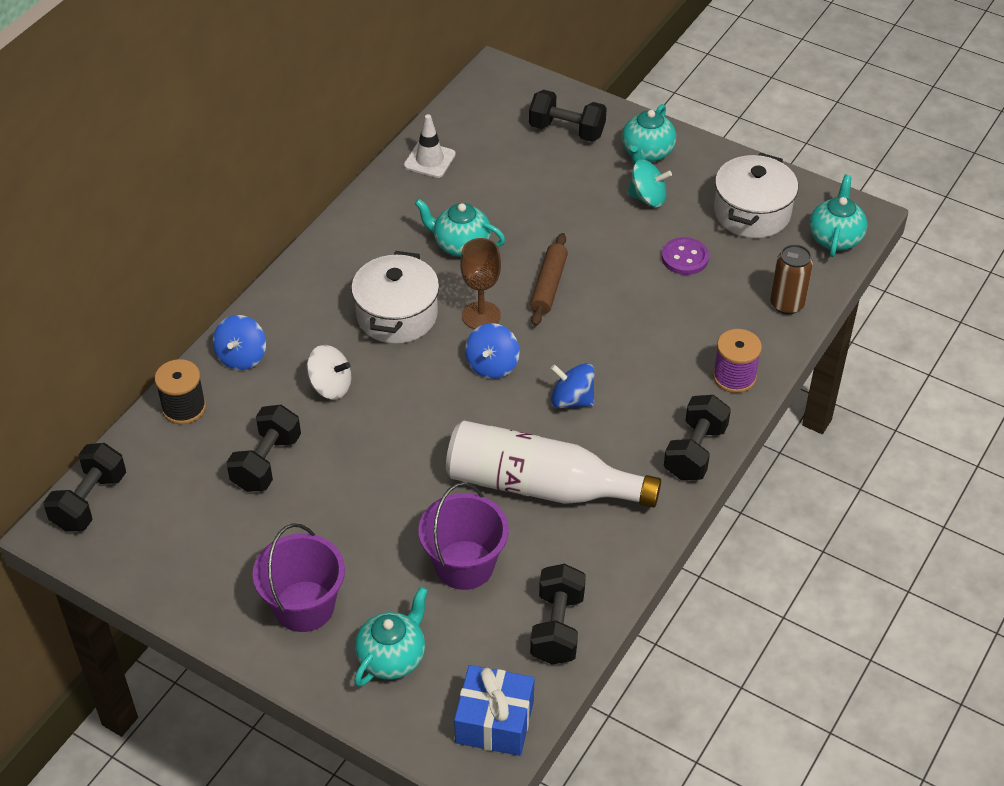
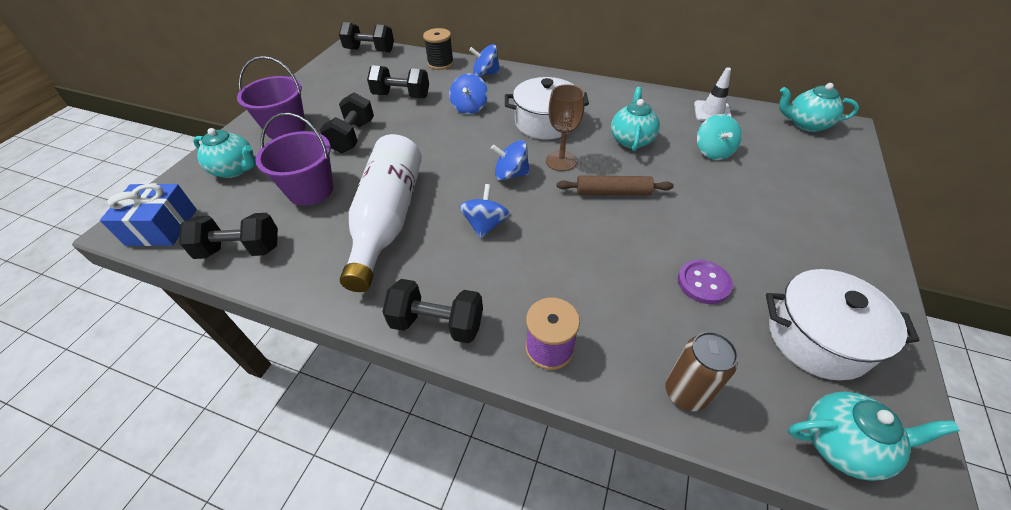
camera: 80 degrees right, 0 degrees up
white spinning top [307,345,351,400] -> blue spinning top [449,73,488,114]
black dumbbell [529,90,607,142] -> black dumbbell moved to [320,93,374,153]
turquoise teapot [622,104,676,164] -> turquoise teapot moved to [779,83,859,132]
turquoise spinning top [627,160,672,207] -> turquoise spinning top moved to [697,114,742,160]

